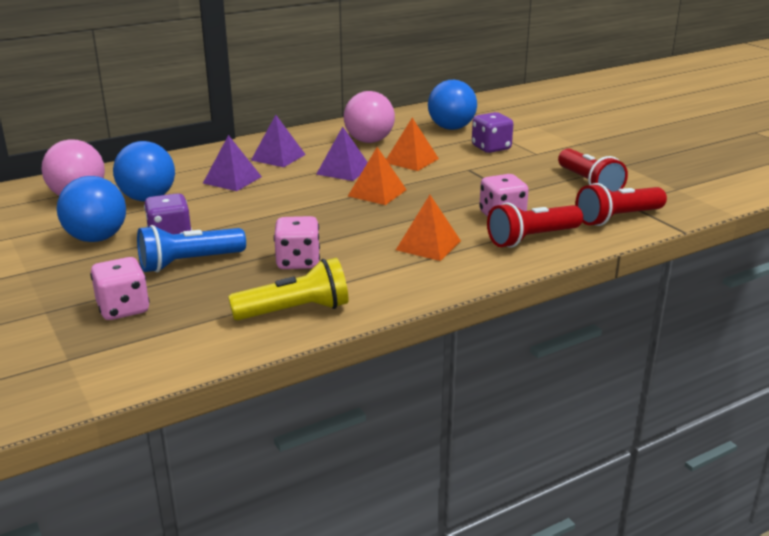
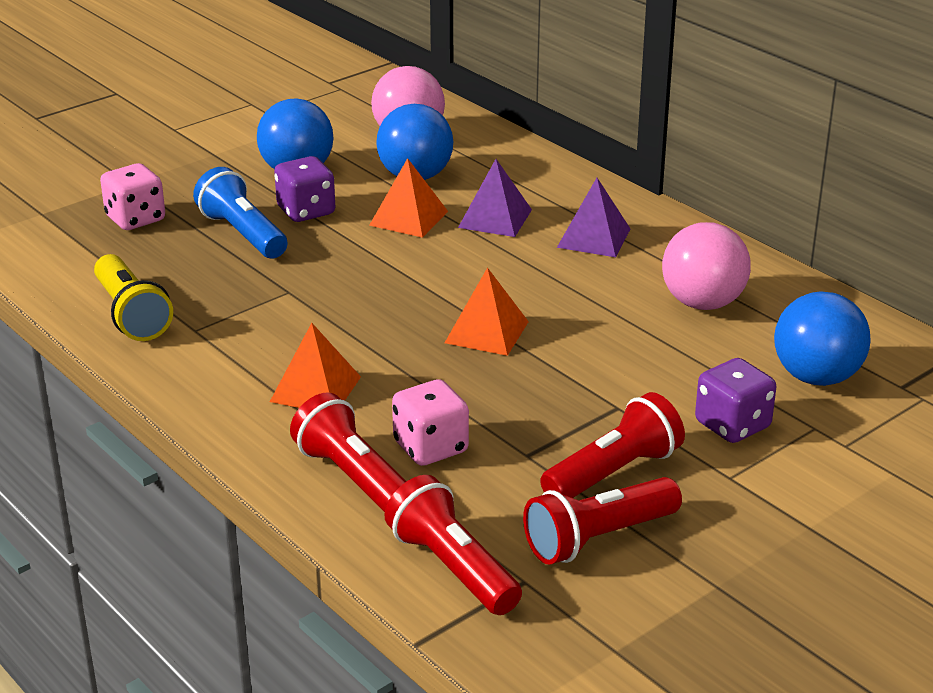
camera: 80 degrees right, 5 degrees up
pink dice [274,216,320,269] -> none
purple pyramid [316,127,368,181] -> none
orange pyramid [386,118,439,171] -> orange pyramid moved to [369,158,448,238]
none -> red flashlight [540,392,685,498]

